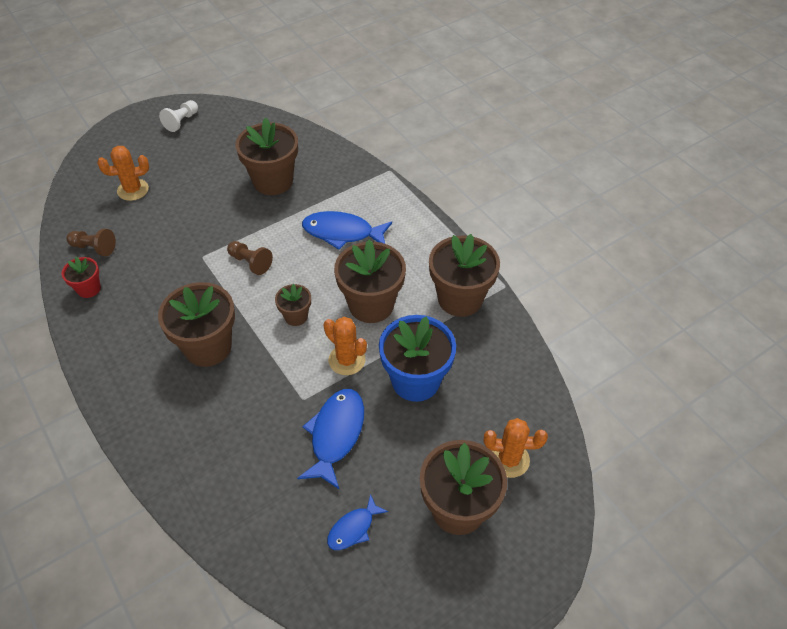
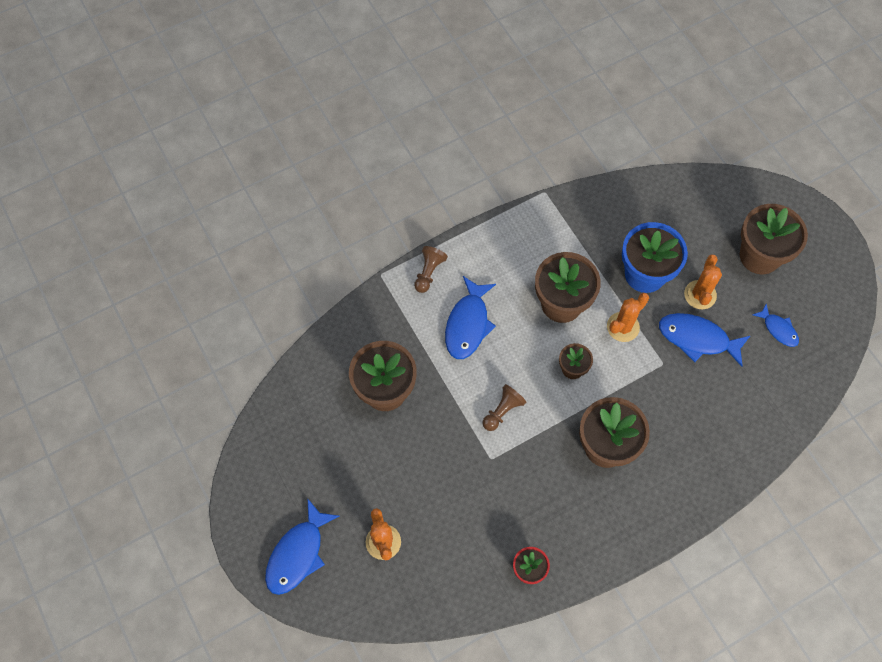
camera: 85 degrees left, 15 degrees up
brown pawn [66,229,116,256] -> brown pawn moved to [414,246,448,293]
white pawn [159,100,198,132] -> none
brown flower pot [429,234,500,317] -> none
orange cactus [484,418,548,478] -> orange cactus moved to [684,254,722,309]
none -> blue fish [265,498,339,595]

